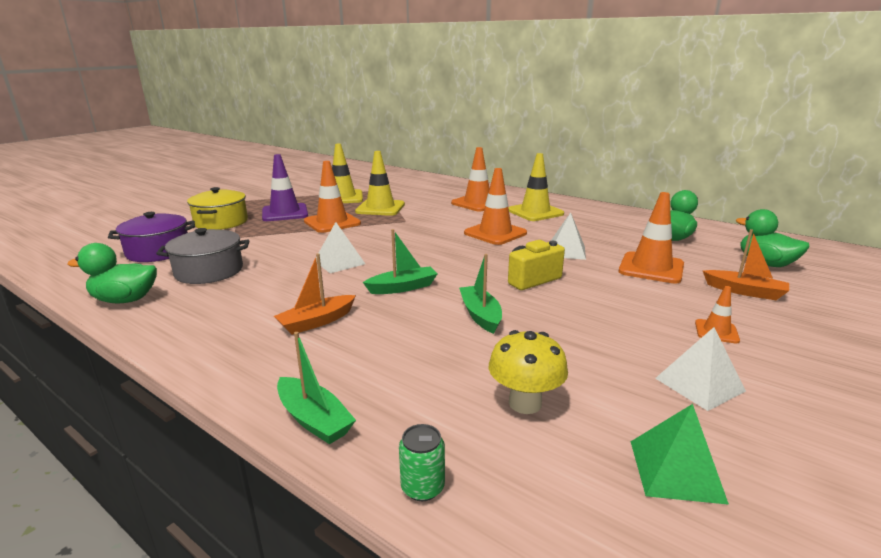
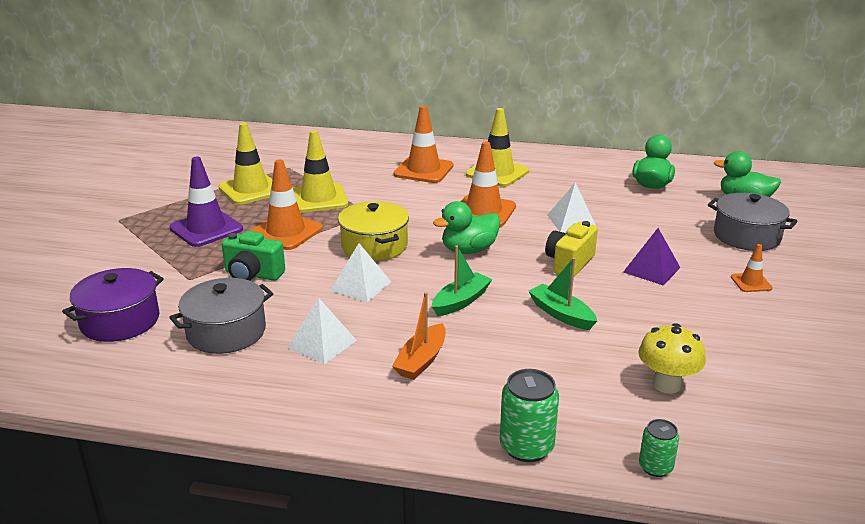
camera: 25 degrees left, 5 degrees up
green duck [67,243,157,303] -> green duck moved to [433,201,500,254]
yellow pot [187,187,248,230] -> yellow pot moved to [338,201,409,261]
green boat [277,332,356,444] -> green can [500,369,559,462]
orange traffic cone [619,192,684,284] -> none
green pyramid [631,404,729,505] -> none
white pyramid [655,327,746,411] -> white pyramid moved to [287,297,357,364]
orange boat [703,229,789,300] -> grey pot [708,193,798,251]
none -> green camera [222,231,285,281]
none -> purple pyramid [623,228,680,286]

